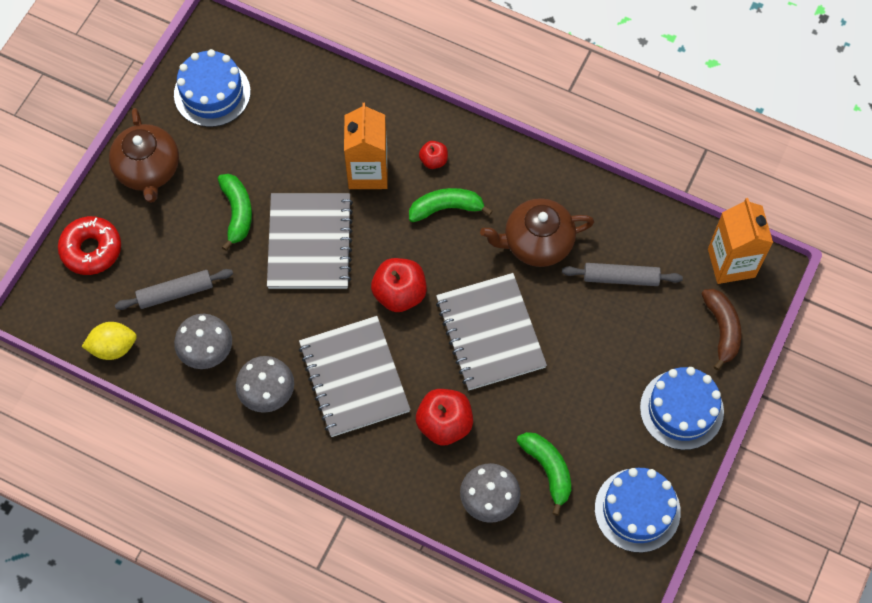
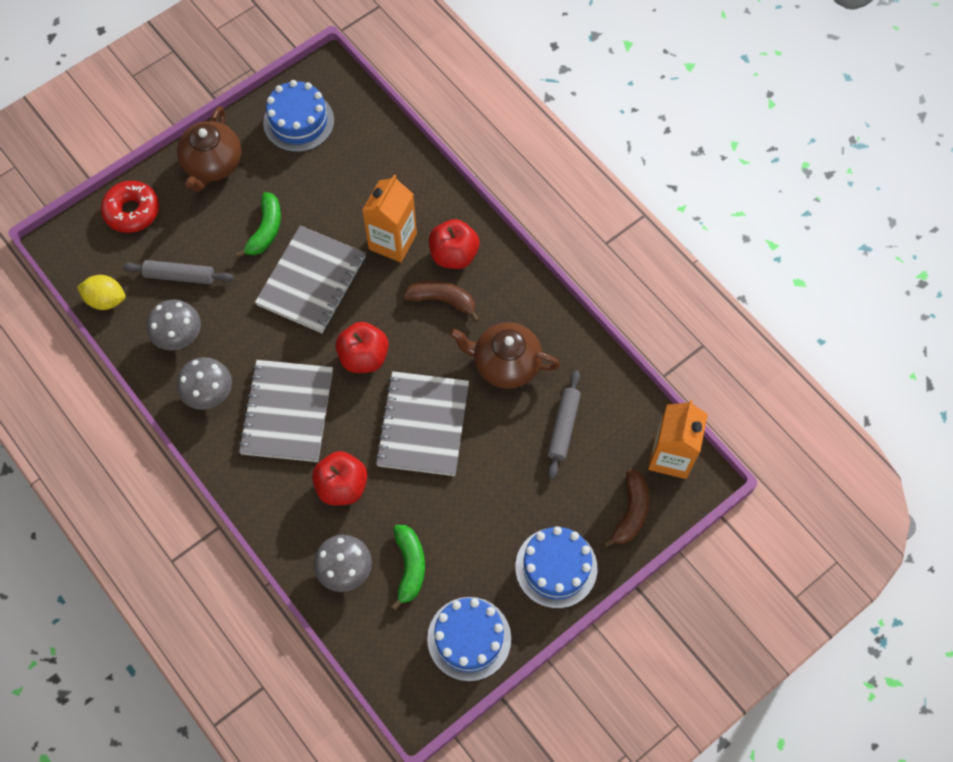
camera: 25 degrees right, 0 degrees up
green banana [409,188,492,222] -> brown banana [403,280,479,322]
red apple [419,141,448,169] -> red apple [429,219,479,269], size x1.83
grey rolling pin [562,263,683,286] -> grey rolling pin turned 75 degrees clockwise [547,370,581,479]

